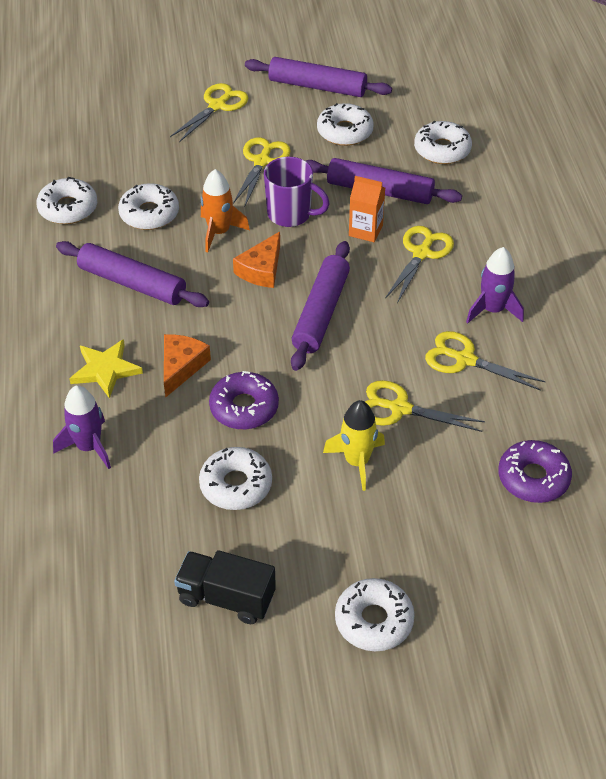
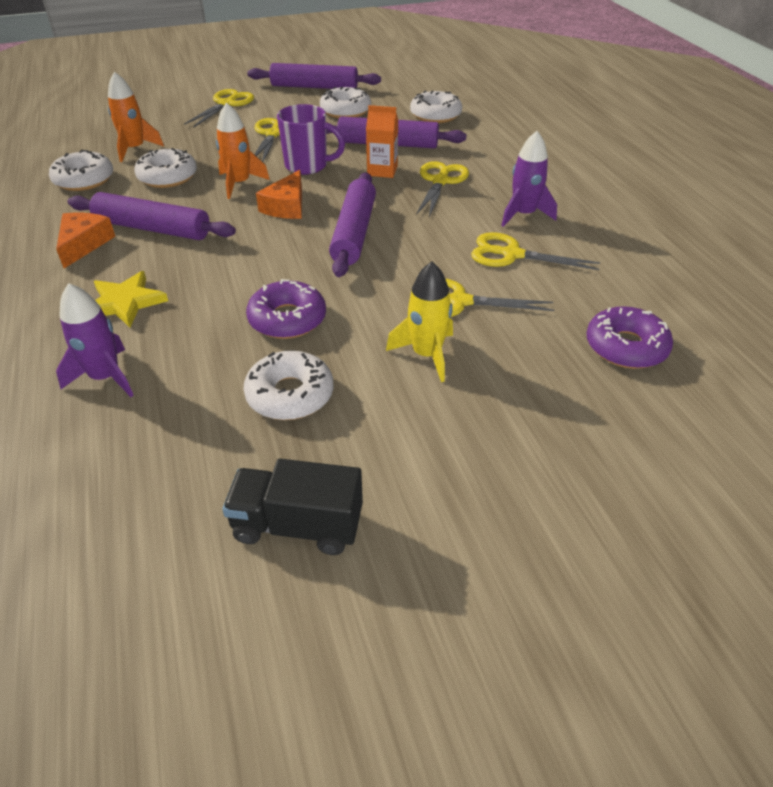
camera: 10 degrees left, 5 degrees down
orange cheese [164,334,211,398] -> orange cheese moved to [56,213,115,268]
white donut [335,578,415,651] -> none
none -> orange rocket [108,72,164,162]

